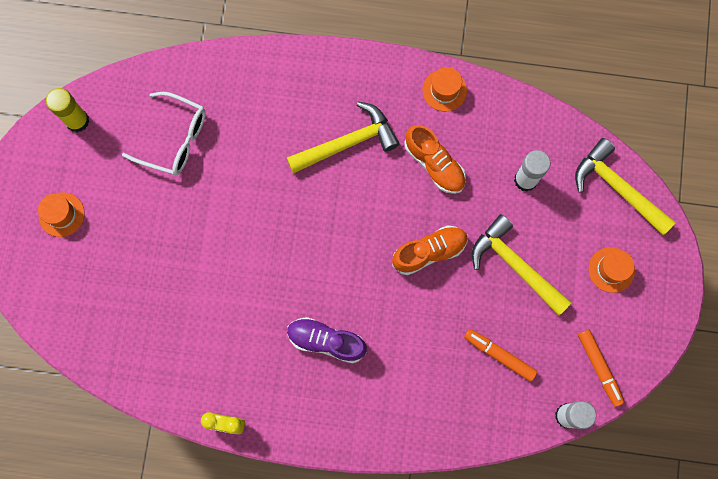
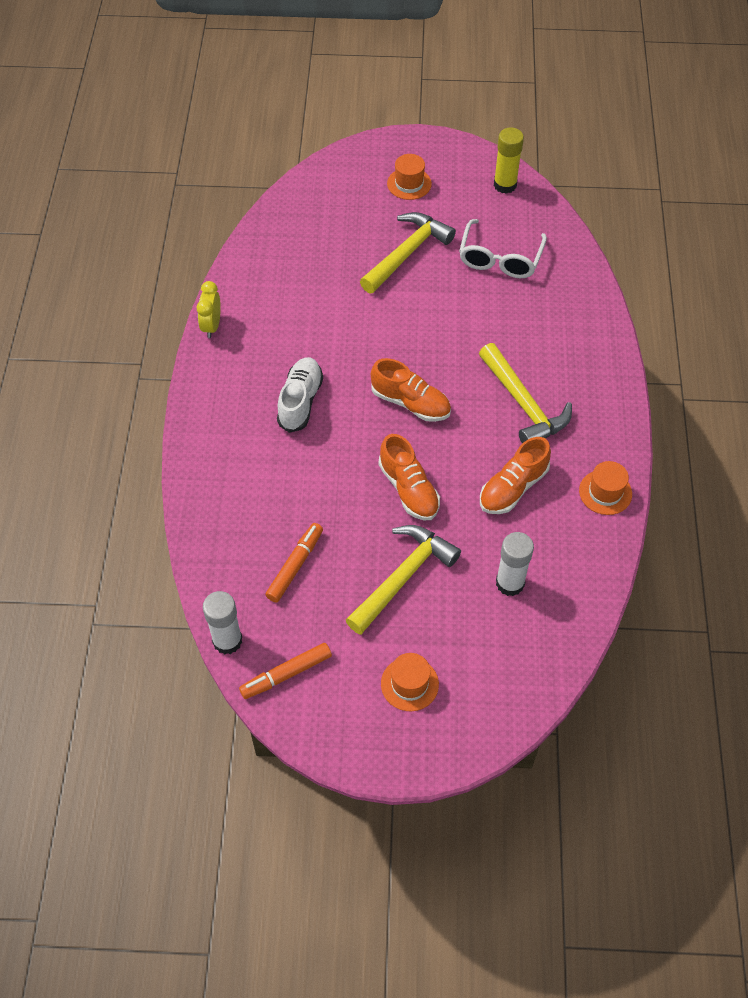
camera: 85 degrees right, 20 degrees down
purple shoe [287,317,367,363] -> white shoe [277,357,323,433]
yellow hammer [575,138,676,235] -> yellow hammer moved to [360,212,456,293]
none -> orange shoe [371,358,451,422]

